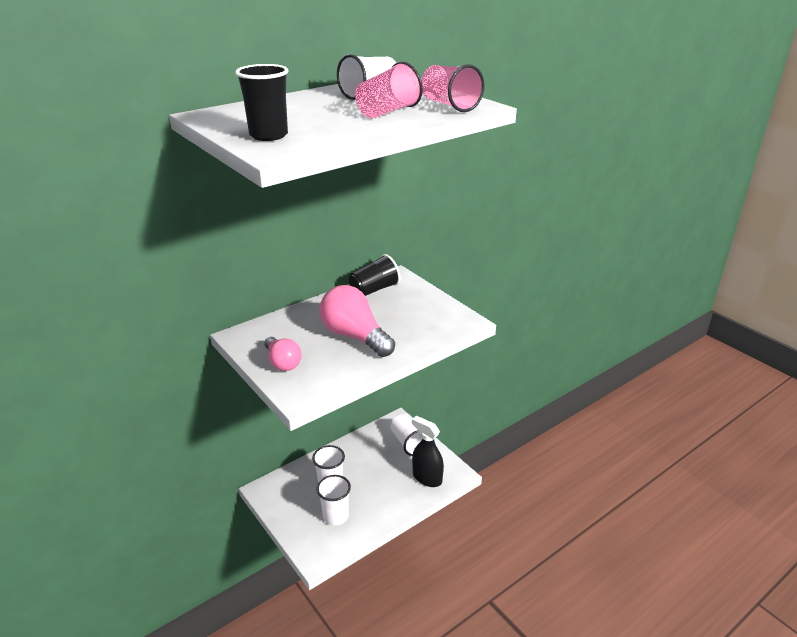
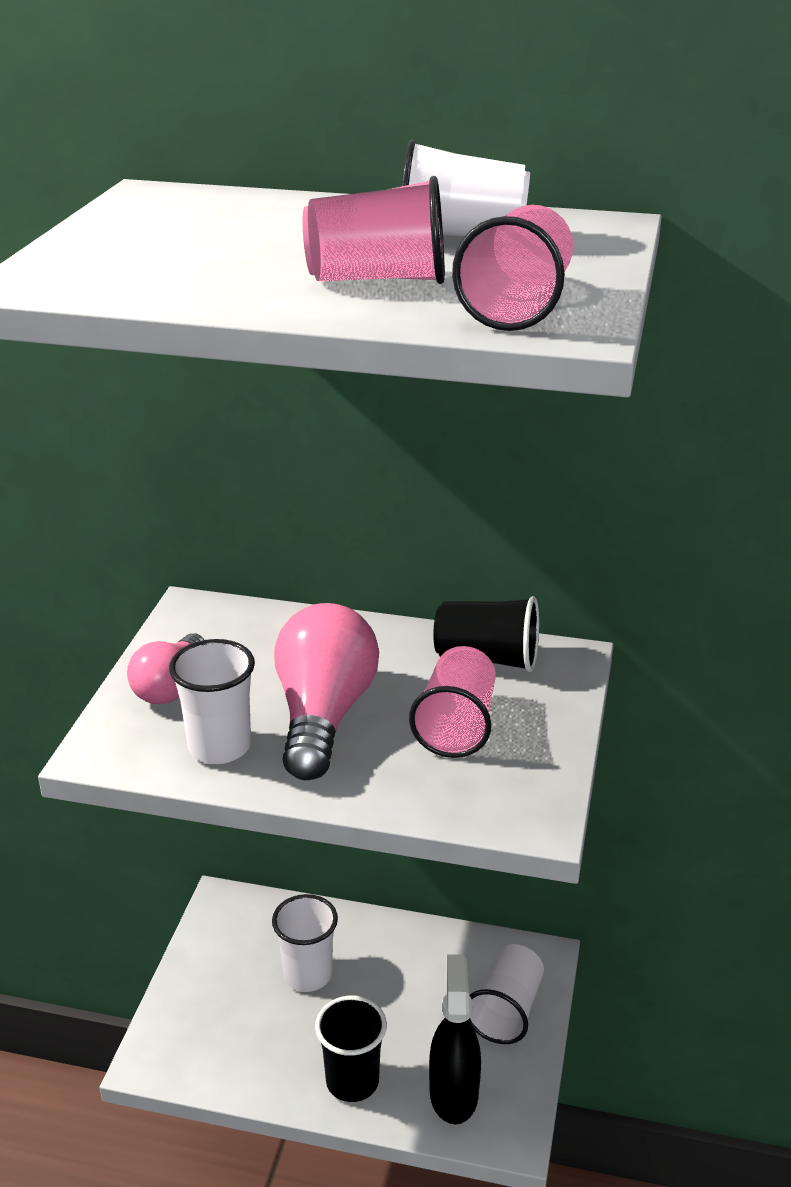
camera: 50 degrees right, 0 degrees up
black cup [235,64,288,141] -> black cup moved to [315,996,387,1102]
white cup [317,475,351,526] -> white cup moved to [169,639,255,764]
none -> pink cup [409,646,496,758]

